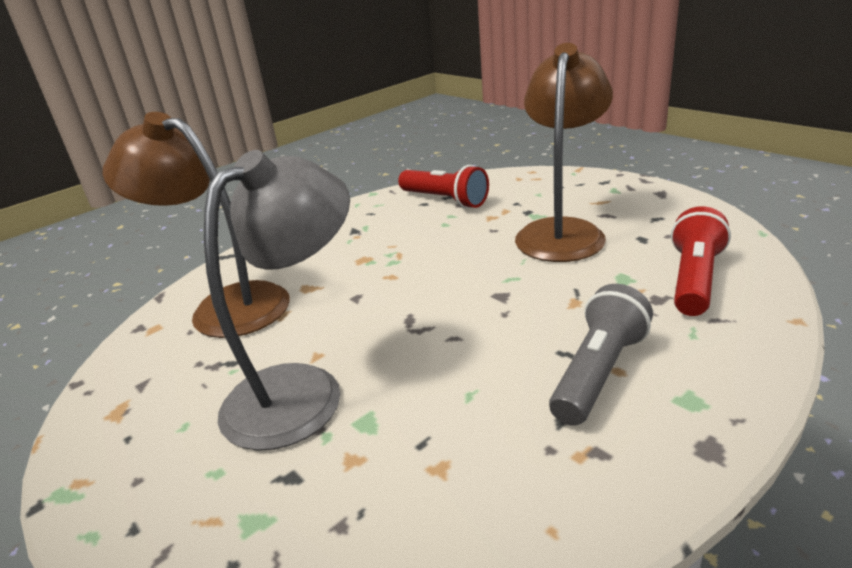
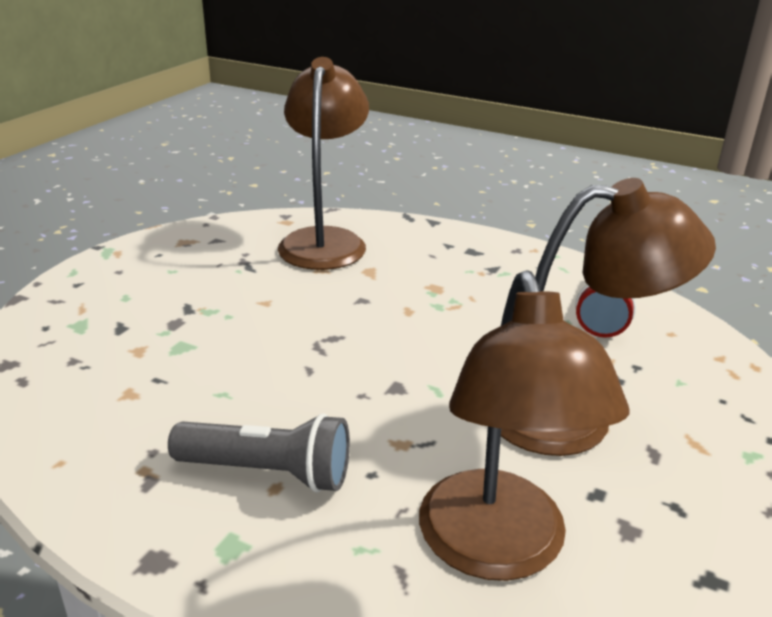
camera: 65 degrees right, 0 degrees up
grey lamp [204,150,350,451] -> none
red flashlight [671,206,731,316] -> brown lamp [419,270,630,581]

